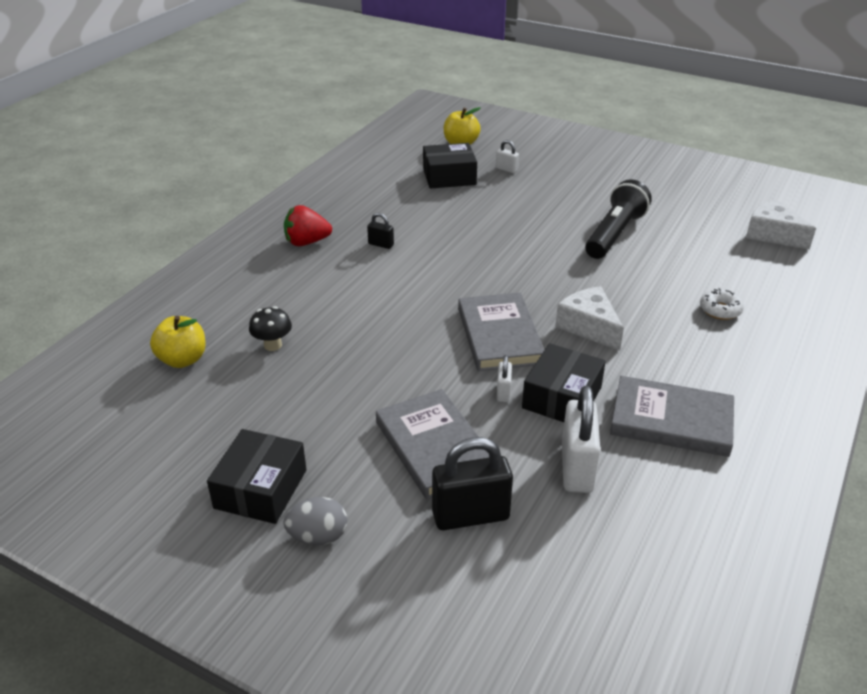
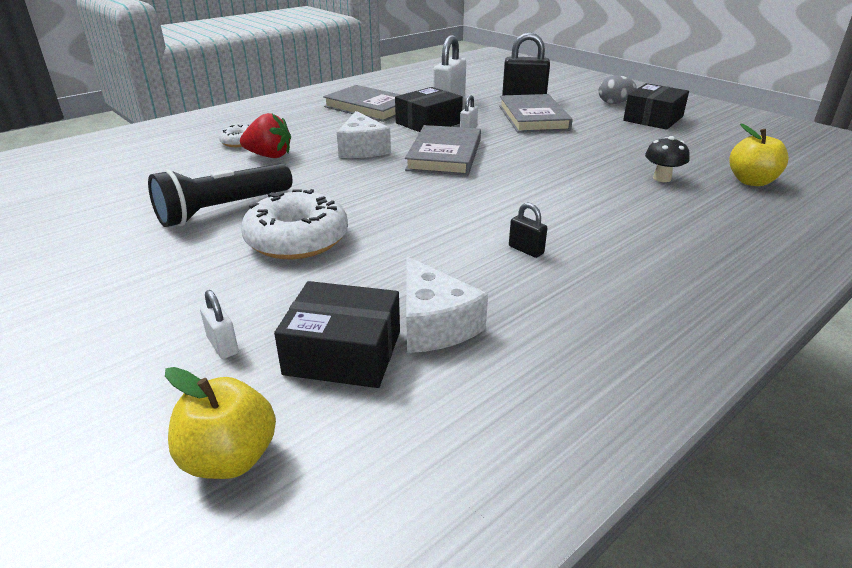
camera: 160 degrees left, 5 degrees down
red strawberry [284,205,332,246] -> red strawberry moved to [240,113,291,158]
white cheese [746,199,816,250] -> white cheese moved to [406,257,488,353]
none -> white donut [241,189,348,259]

